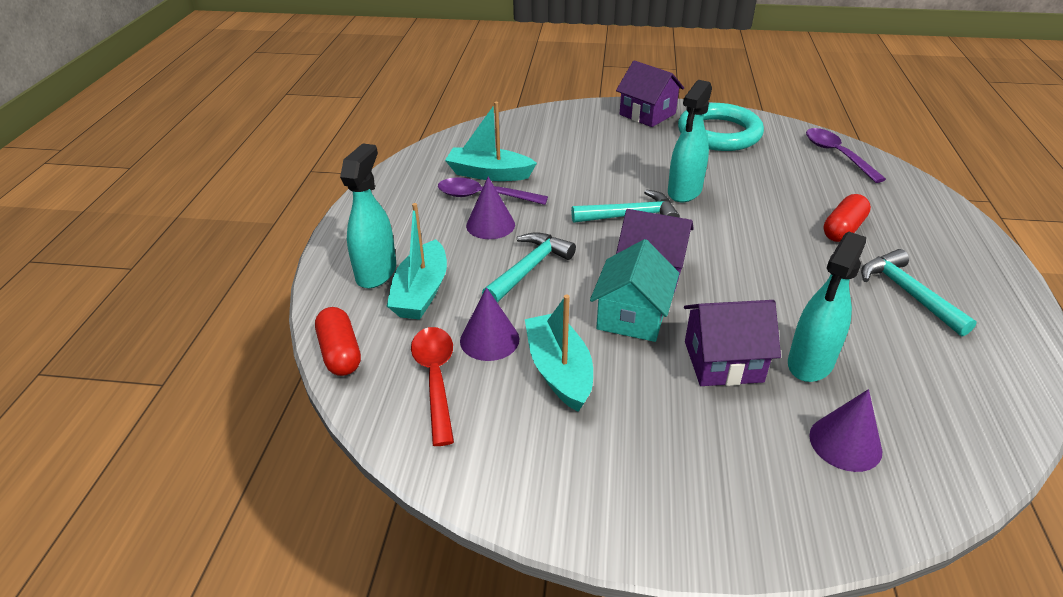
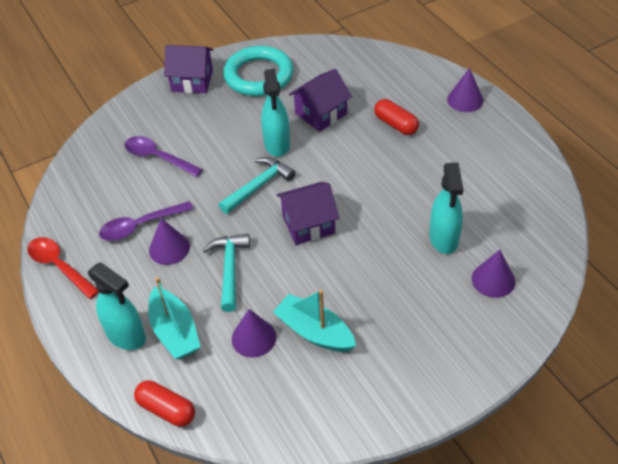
camera: 35 degrees left, 10 degrees up
turquoise spray bottle [340,143,396,288] -> turquoise spray bottle turned 150 degrees clockwise [88,262,146,350]
red spoon [411,327,454,446] -> red spoon moved to [28,237,99,299]
turquoise boat [445,102,537,181] -> none
turquoise house [590,239,679,342] -> none
purple house [684,300,781,386] -> purple house moved to [289,69,352,132]
purple spoon [806,128,886,183] -> purple spoon moved to [125,136,203,177]
red capsule [824,194,871,242] -> red capsule turned 45 degrees counterclockwise [374,99,419,135]
turquoise hammer [861,249,977,336] -> none
none -> purple cone [447,68,483,112]

